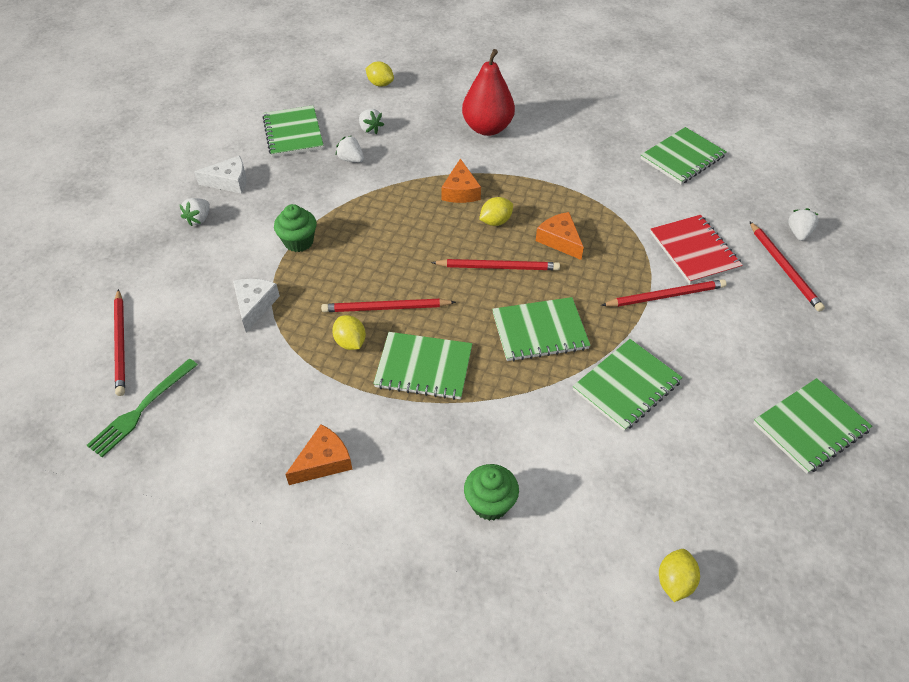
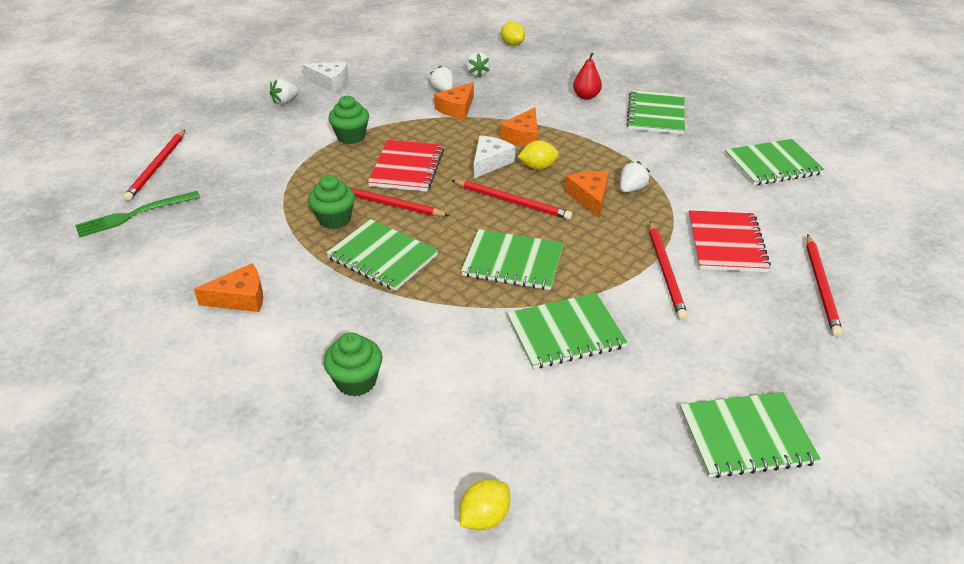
camera: 25 degrees right, 10 degrees down
white cheese [233,279,280,333] -> white cheese moved to [474,135,515,178]
green notebook [263,105,324,157] -> green notebook moved to [626,90,685,134]
yellow lemon [332,315,366,350] -> green cupcake [308,175,355,229]
red pear [462,49,515,136] -> red pear [573,52,602,100], size x0.53
red pencil [601,279,727,307] -> red pencil turned 75 degrees clockwise [649,221,688,320]
white strawberry [788,208,819,241] -> white strawberry moved to [620,161,650,193]
none -> red notebook [368,140,444,192]
none -> orange cheese [434,82,474,119]

